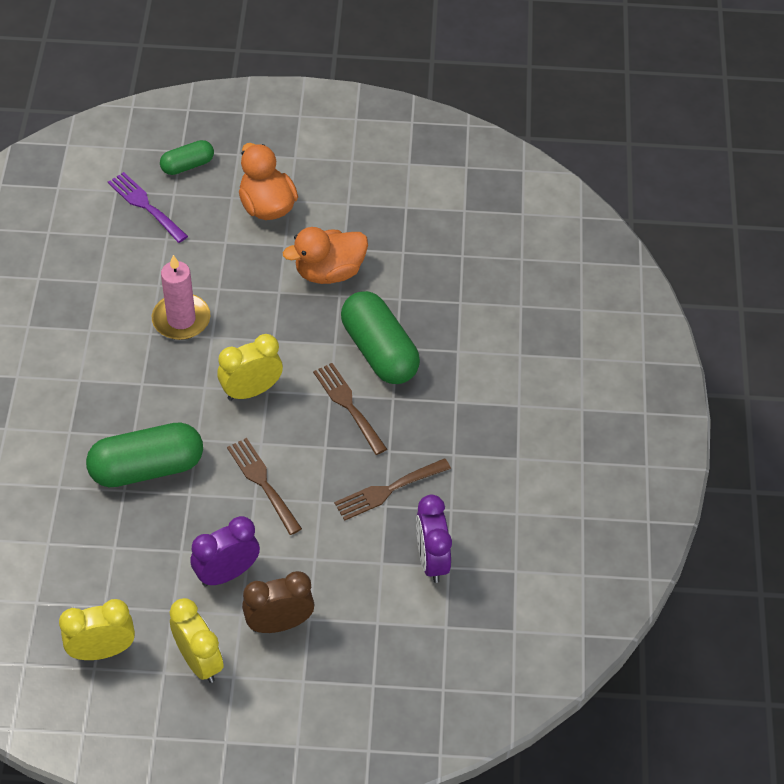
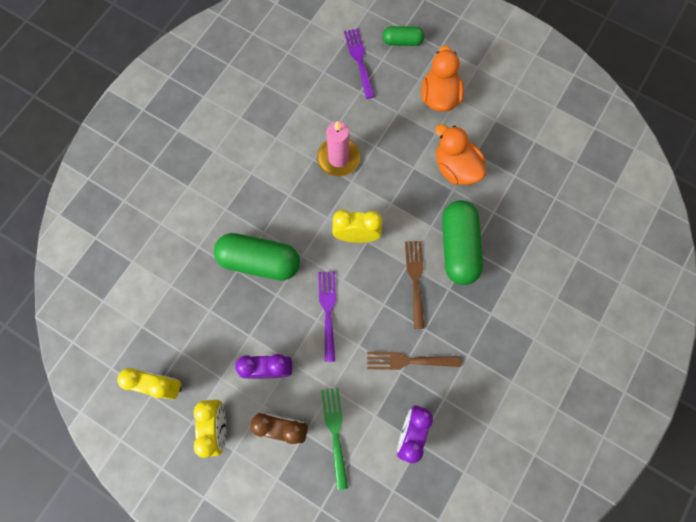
camera: 30 degrees right, 20 degrees up
brown fork [227,438,302,535] -> purple fork [318,271,336,362]
orange duck [283,227,368,284] -> orange duck turned 45 degrees clockwise [435,124,486,185]
none -> green fork [321,388,348,490]

